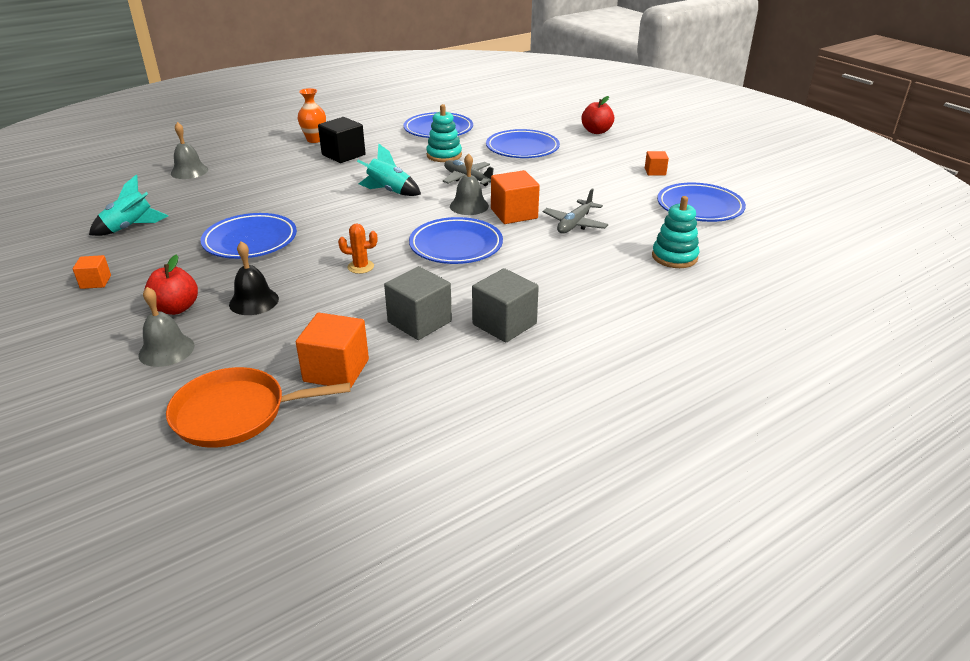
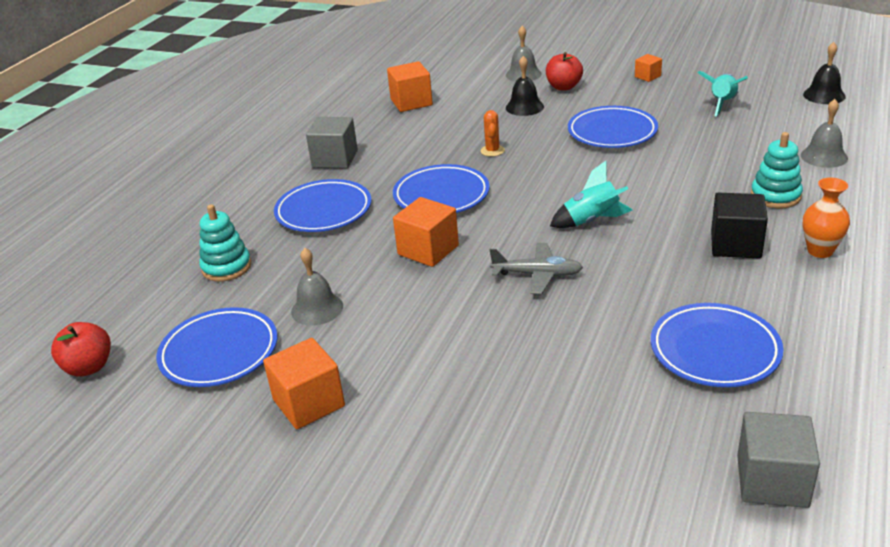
camera: 150 degrees right, 0 degrees up
orange pan [166,367,351,448] -> none
orange cactus [338,224,377,274] -> orange cactus turned 60 degrees counterclockwise [481,110,505,157]
grey cube [384,266,452,340] -> grey cube moved to [737,412,820,508]
turquoise stacking toy [426,104,462,162] -> turquoise stacking toy moved to [751,132,803,209]
grey bell [450,153,489,215] -> grey bell moved to [291,248,343,326]
blue plate [486,129,560,158] -> blue plate moved to [274,179,371,232]
grey plane [543,188,608,234] -> none
red apple [581,96,614,134] -> red apple moved to [51,322,111,377]
orange cube [645,151,669,176] -> orange cube [263,338,345,429], size x1.81
none -> black bell [803,42,846,104]

